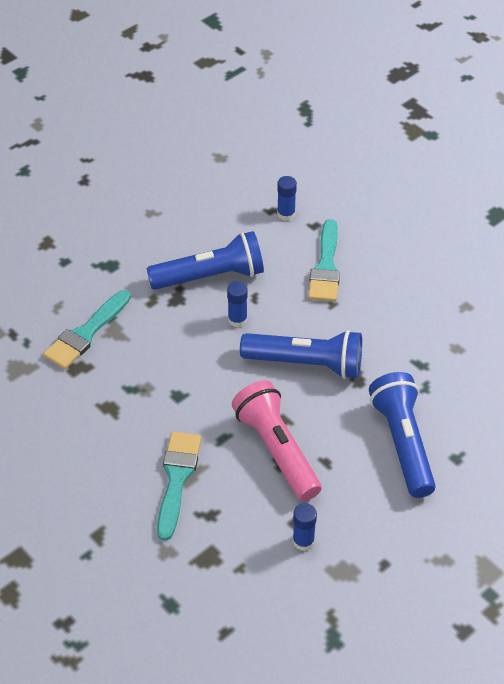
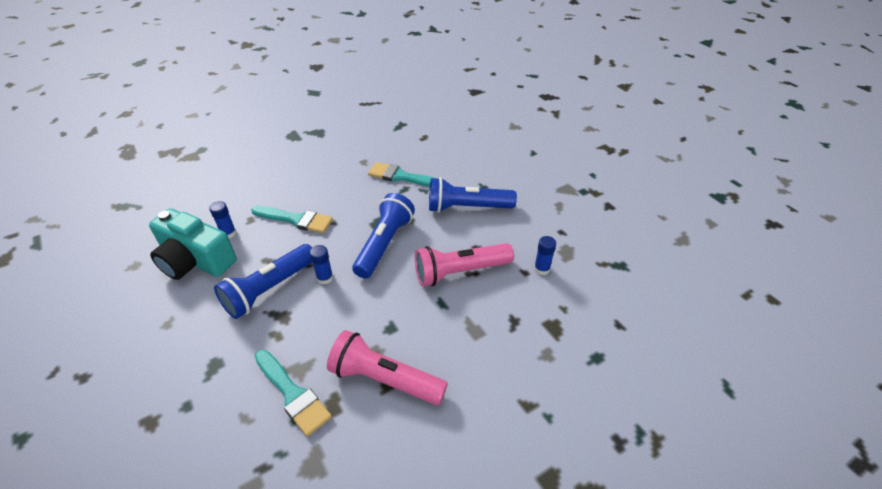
camera: 80 degrees left, 5 degrees down
blue flashlight [147,231,264,290] -> blue flashlight turned 135 degrees counterclockwise [214,244,313,319]
turquoise brush [157,432,202,541] -> turquoise brush moved to [368,162,438,187]
none -> turquoise camera [149,208,237,280]
none -> pink flashlight [327,330,448,405]

